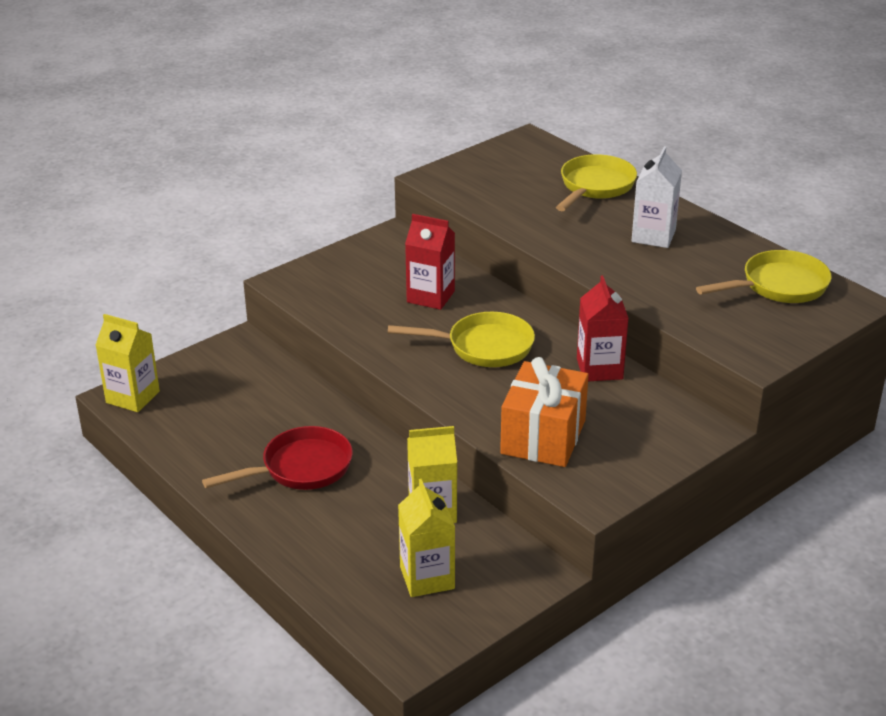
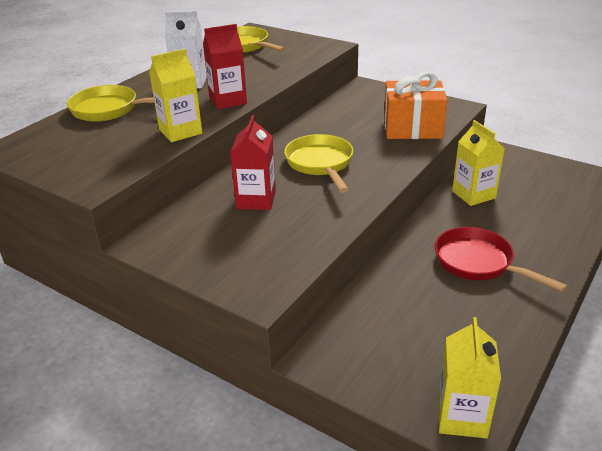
camera: 105 degrees left, 0 degrees up
yellow carton [398,479,455,597] -> yellow carton moved to [149,49,202,142]
red carton [577,275,629,381] -> red carton moved to [203,24,247,109]

